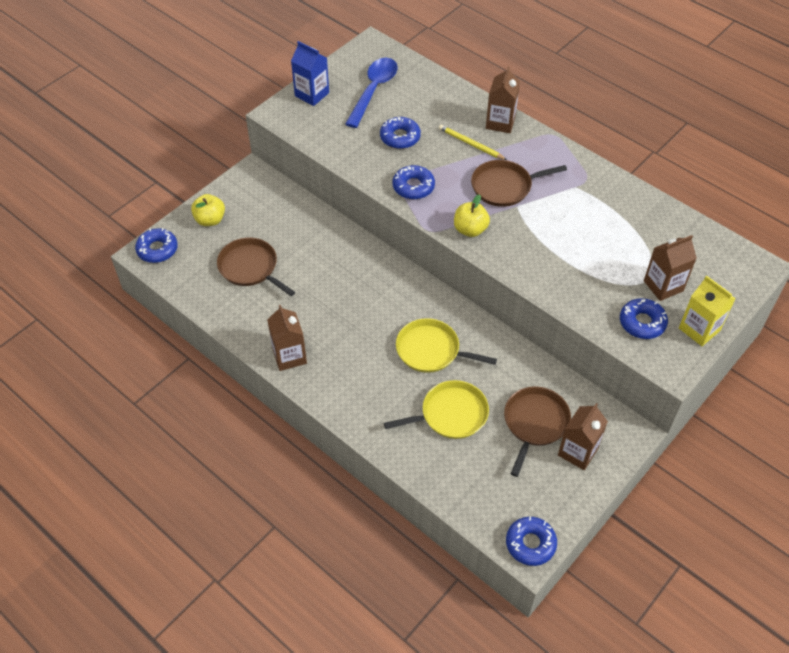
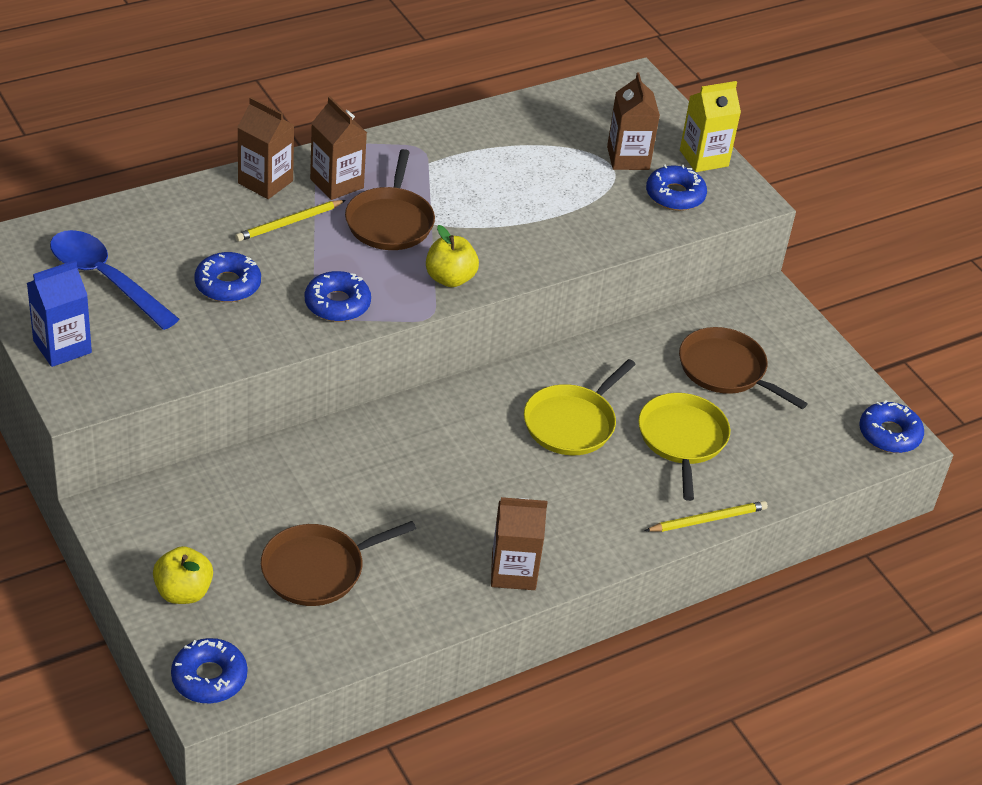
camera: 75 degrees left, 10 degrees down
brown carton [558,403,608,470] -> brown carton moved to [310,96,367,200]
none -> yellow pencil [645,501,768,532]

